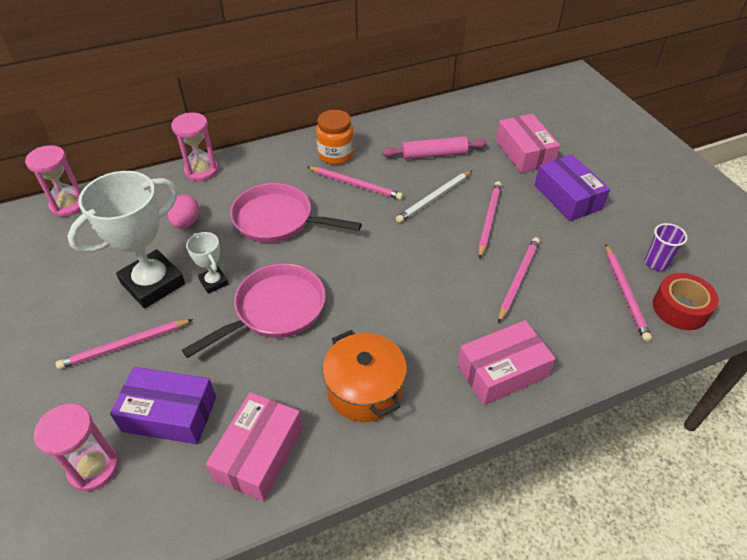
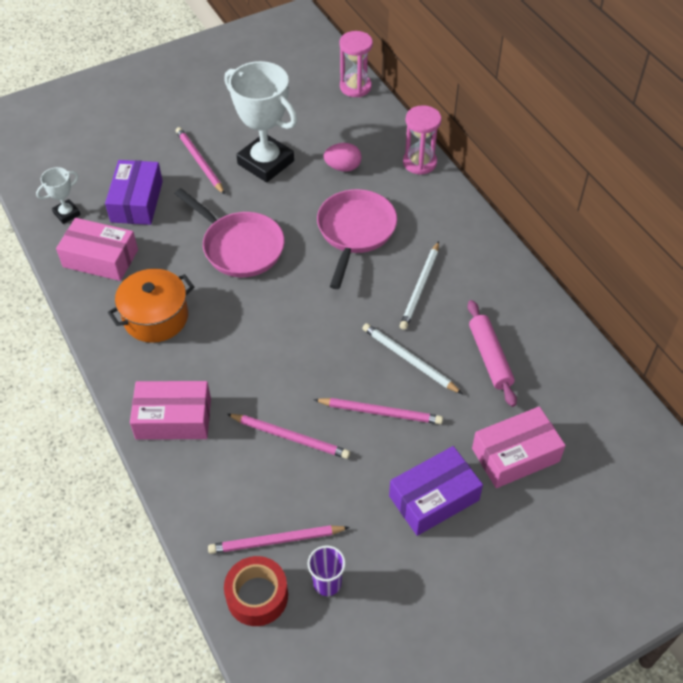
camera: 85 degrees right, 5 degrees up
pink hourglass [34,404,119,491] -> none
white trophy [186,232,228,294] -> white trophy moved to [36,167,81,224]
pink pencil [307,166,403,200] -> white pencil [399,241,439,330]
orange jar [316,110,354,165] -> none
pink box [457,320,555,405] -> pink box turned 60 degrees counterclockwise [130,381,211,440]

